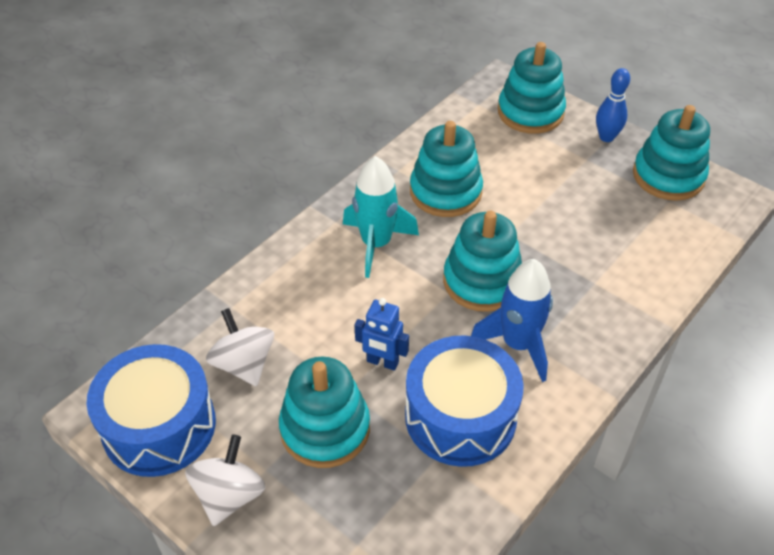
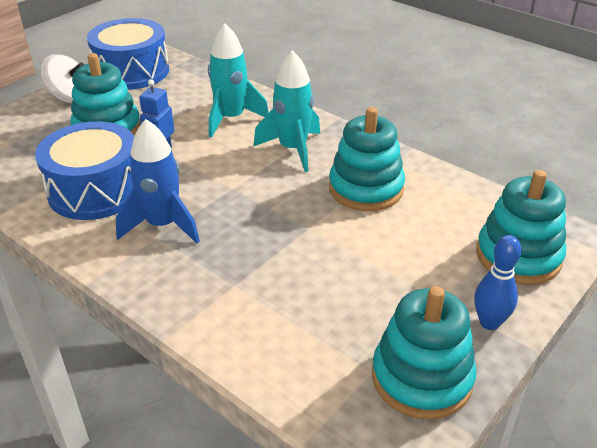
camera: 90 degrees right, 10 degrees down
white spinning top [206,308,274,386] -> none
turquoise stacking toy [443,211,522,312] -> none
none -> turquoise rocket [208,23,269,138]

